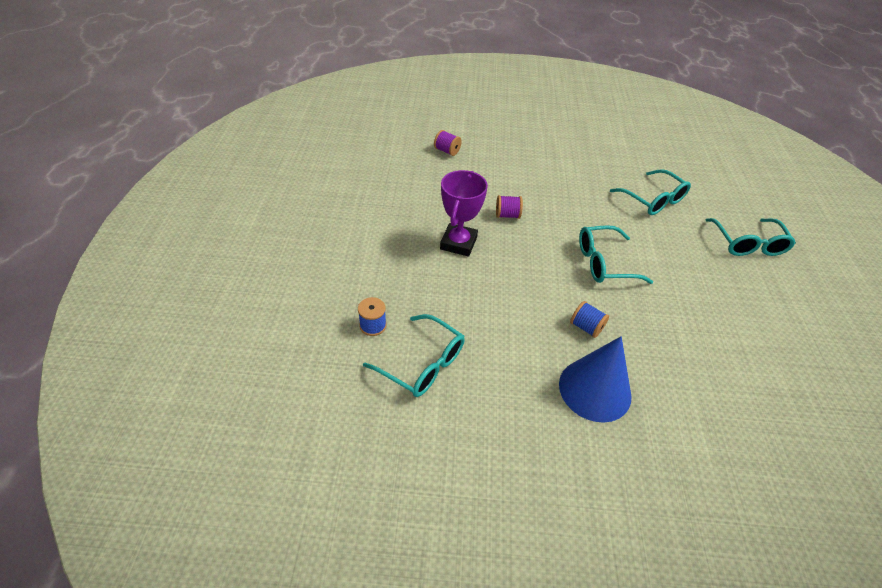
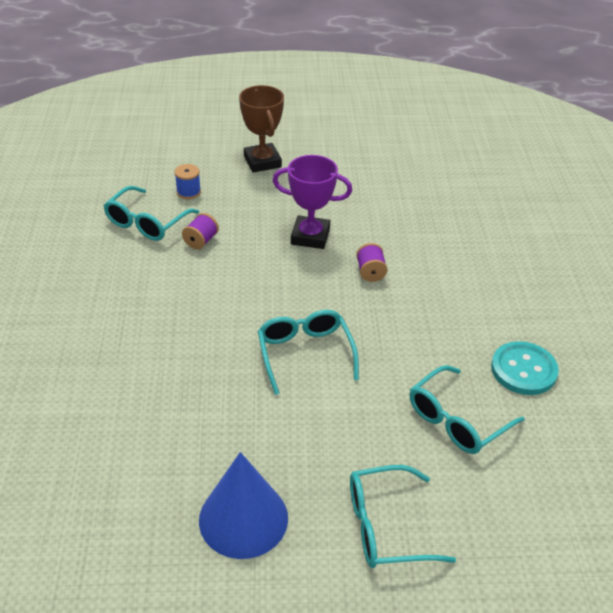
camera: 85 degrees right, 5 degrees down
purple spool [434,130,462,156] -> purple spool moved to [182,213,219,250]
blue cone [559,336,632,423] -> blue cone moved to [199,452,288,559]
blue spool [570,301,609,338] -> none
none -> brown trophy [239,85,284,173]
none -> turquoise button [491,341,559,395]

